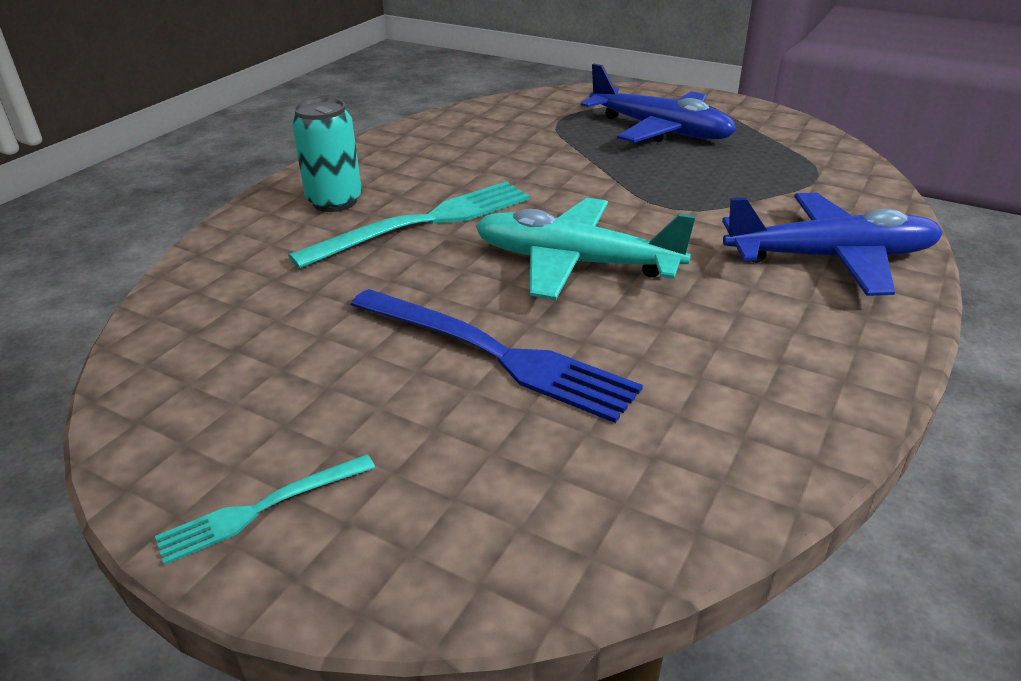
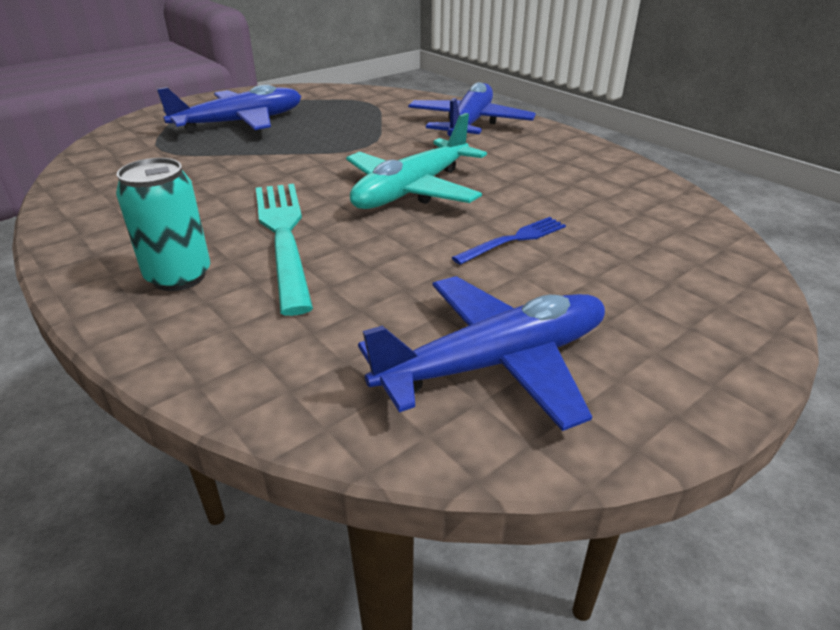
camera: 70 degrees left, 0 degrees up
turquoise fork [155,454,375,565] -> none
blue fork [351,289,643,423] -> blue fork [452,217,566,265], size x0.53
none -> blue plane [358,276,605,431]

